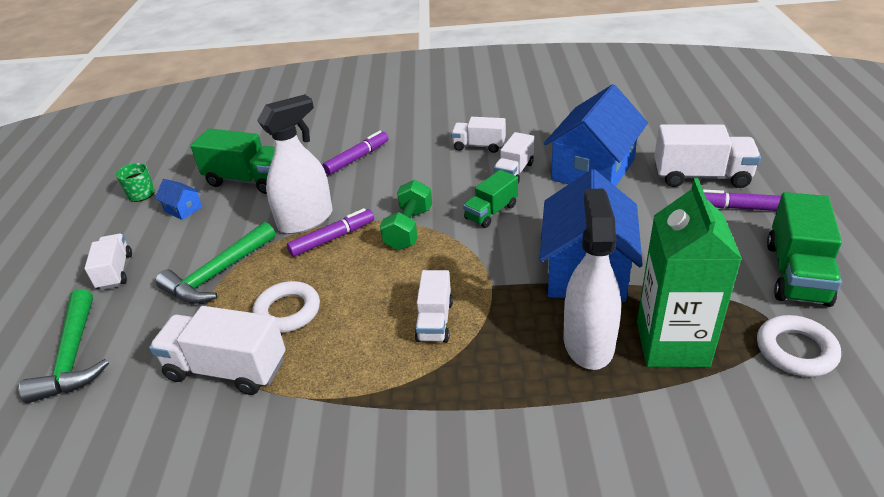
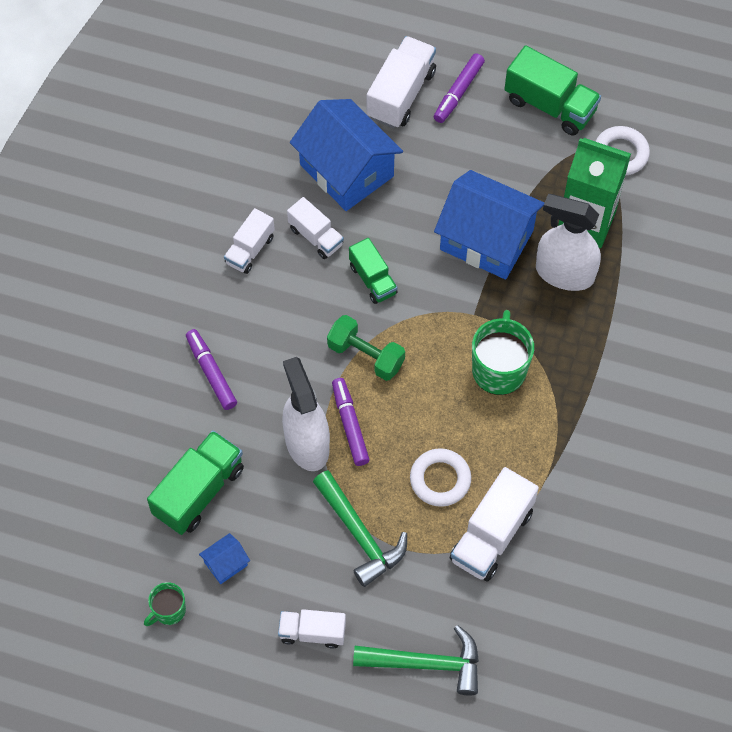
camera: 75 degrees left, 25 degrees up
white truck [415,270,453,343] -> green mug [472,310,534,395]

